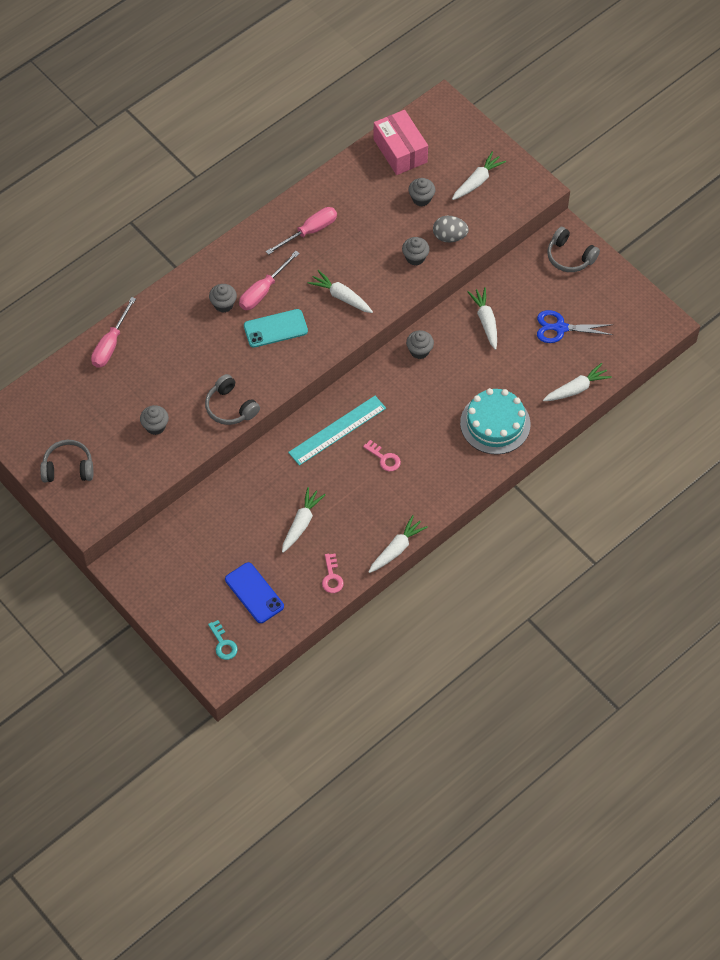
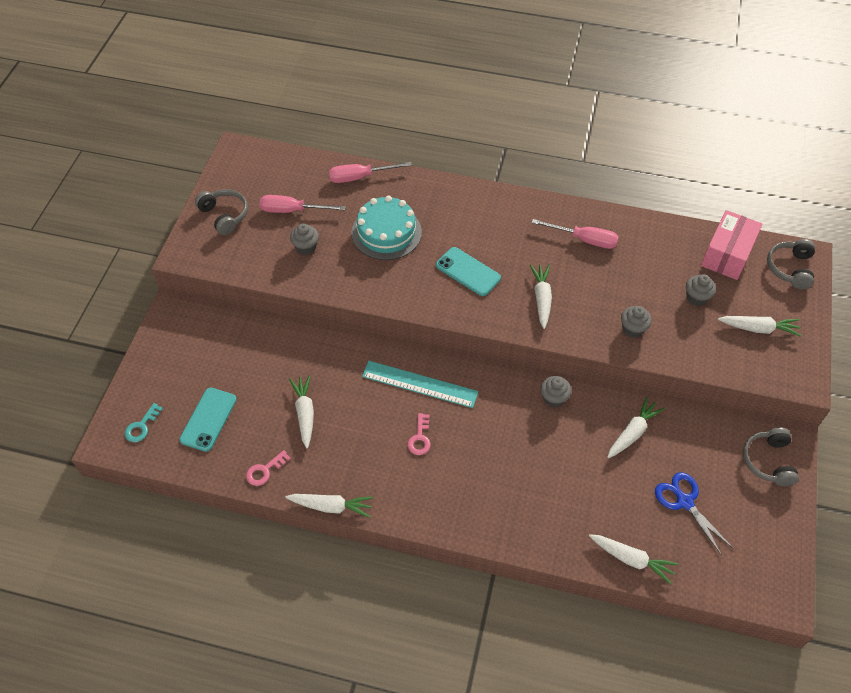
camera: 55 degrees right, 5 degrees down
grey headphones [205,374,260,425] -> grey headphones moved to [767,239,815,289]
grey cupcake [209,284,237,313] -> none
blue phone [225,562,284,623] -> turquoise phone [179,388,237,452]
pink screwdriver [239,251,300,310] -> pink screwdriver moved to [259,195,346,213]
white carrot [282,487,326,553] -> white carrot turned 90 degrees counterclockwise [289,375,314,448]
grey egg [433,216,469,242] -> none
turquoise cake [460,388,531,455] -> turquoise cake moved to [351,195,422,260]

